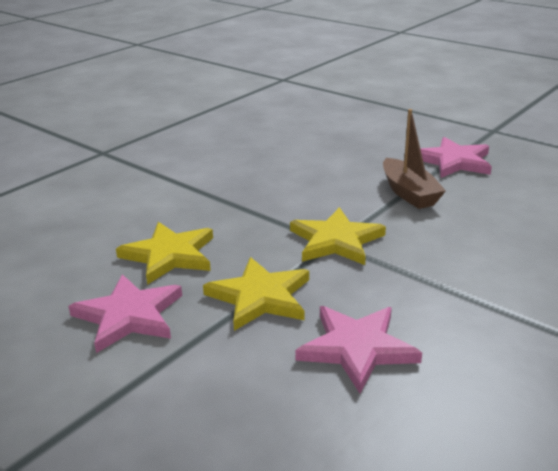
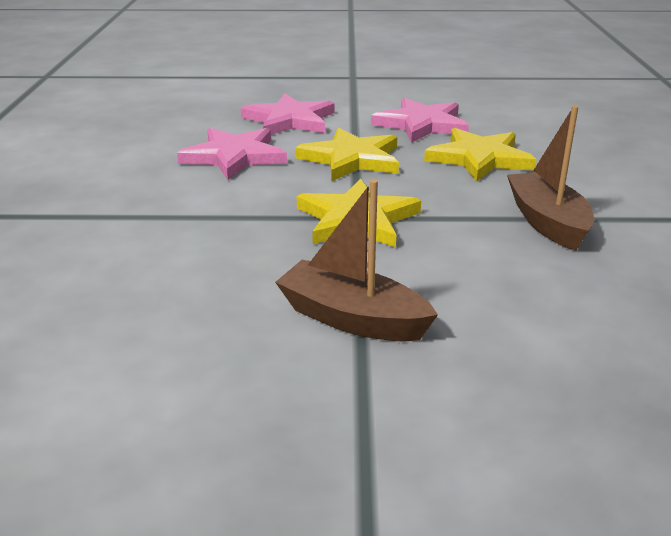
camera: 140 degrees right, 0 degrees up
pink star [420,137,492,178] -> pink star moved to [241,94,335,135]
none -> brown boat [507,106,594,251]

